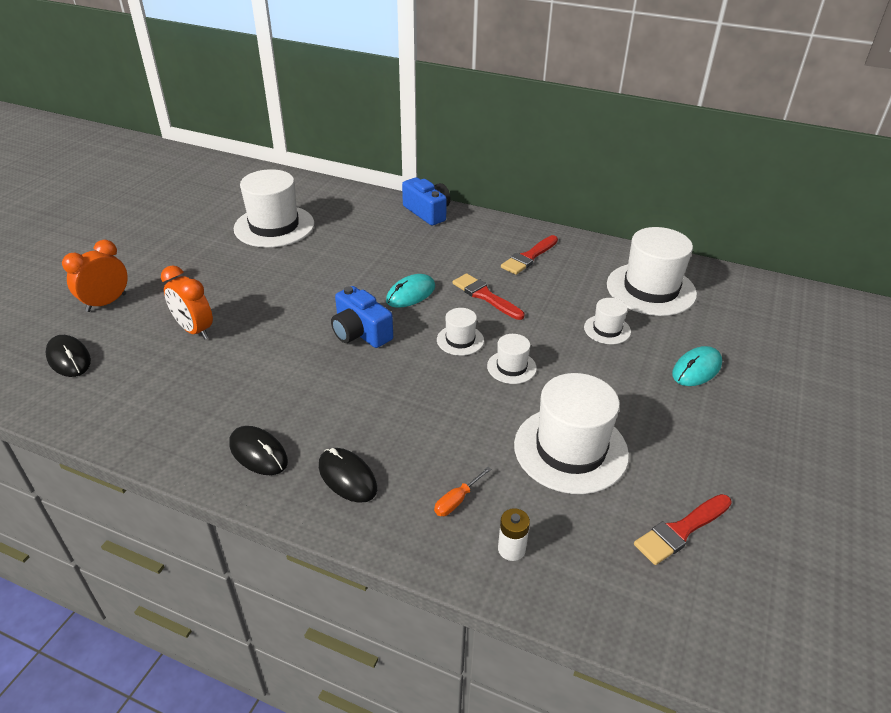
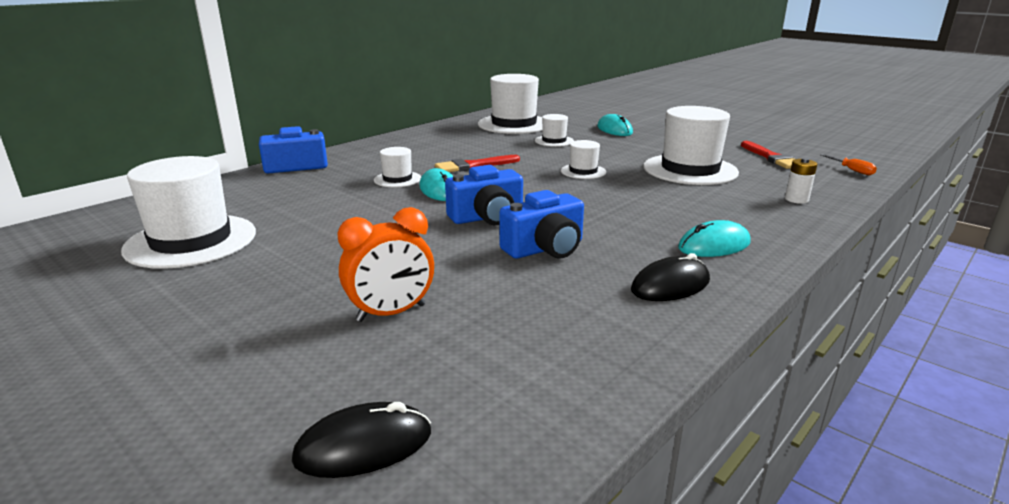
camera: 70 degrees left, 15 degrees down
orange clock [62,240,128,312] -> none
black mouse [319,448,377,503] -> turquoise mouse [678,220,751,257]
orange screwdriver [434,467,491,516] -> orange screwdriver moved to [821,154,877,175]
white hat [437,308,484,356] -> white hat moved to [374,147,421,187]
red brush [501,235,558,275] -> none
none -> blue camera [499,190,584,259]

